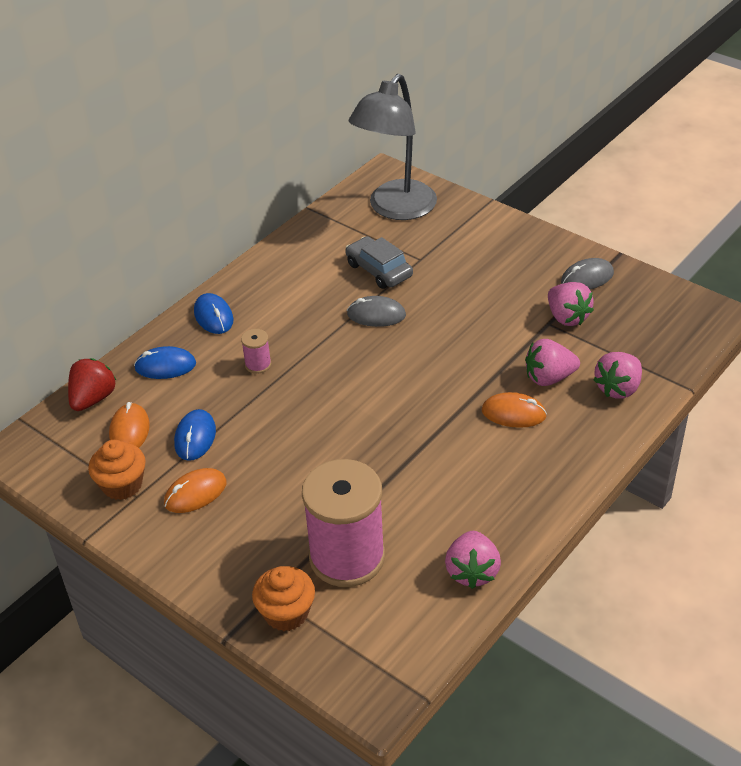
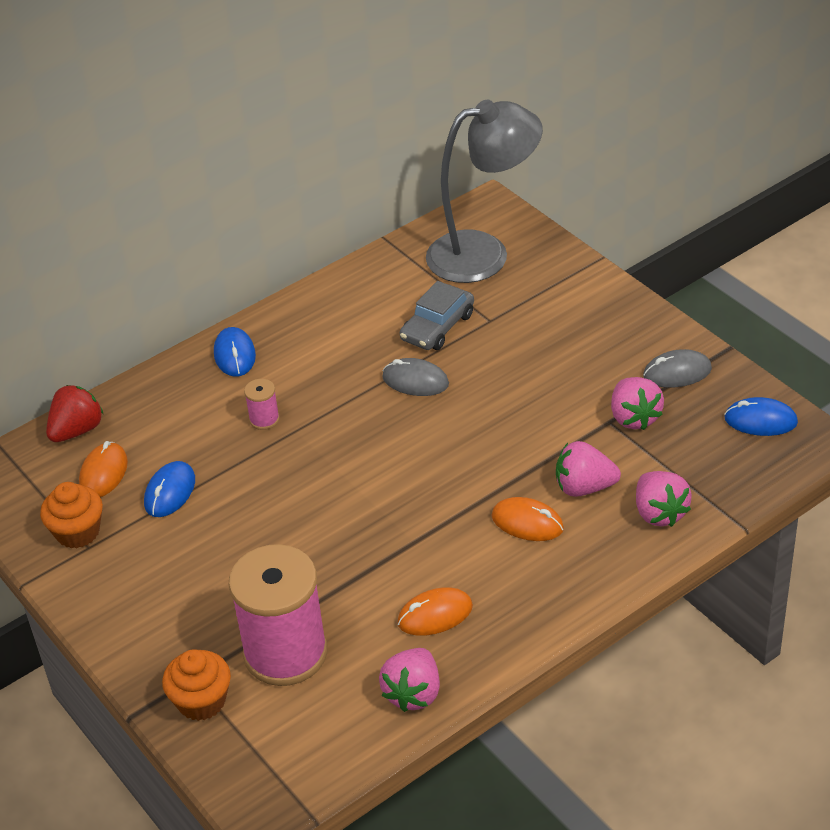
camera: 15 degrees right, 0 degrees up
blue mouse [134,346,196,379] -> blue mouse moved to [724,397,798,436]
orange mouse [164,468,227,513] -> orange mouse moved to [397,588,473,636]
grey car [345,236,413,289] -> grey car turned 120 degrees counterclockwise [400,281,474,350]
grey lamp [349,74,437,220] -> grey lamp turned 150 degrees counterclockwise [426,100,543,283]
pink strawberry [594,352,642,399] -> pink strawberry turned 75 degrees counterclockwise [636,471,692,527]

